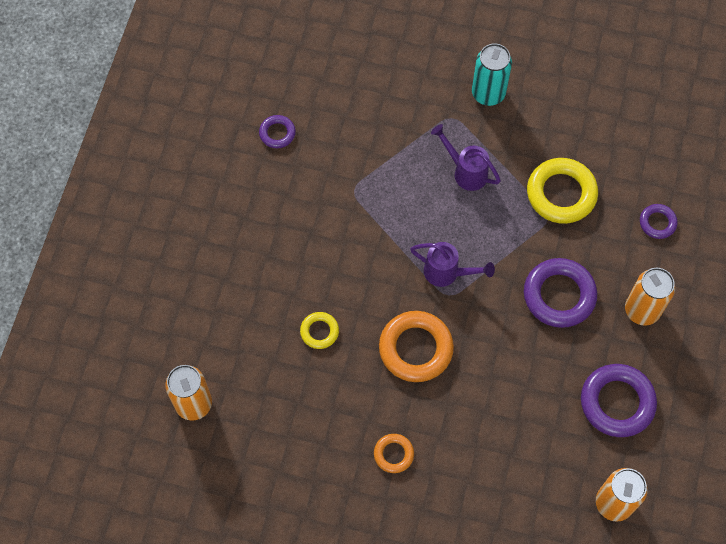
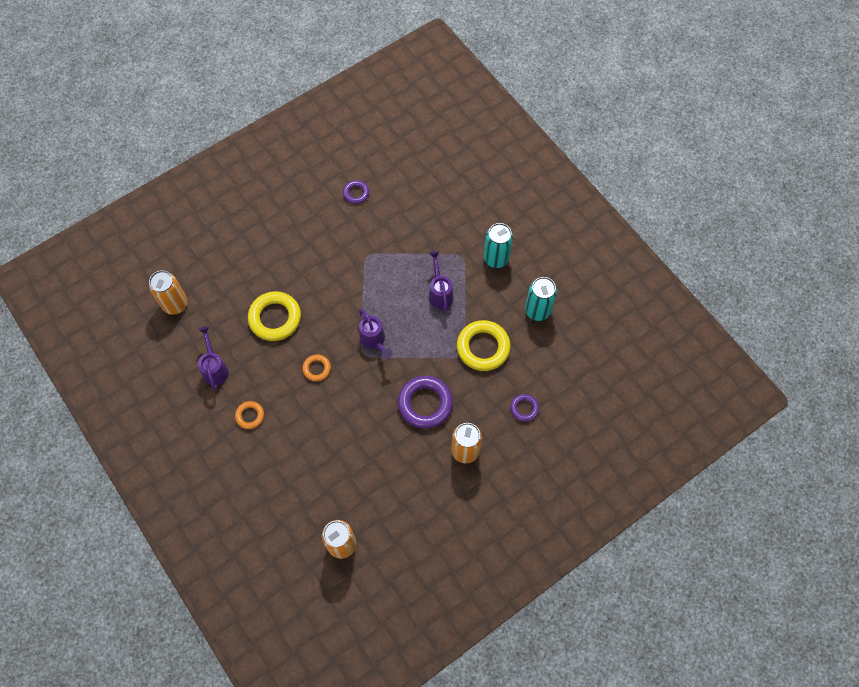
camera: 40 degrees right, 0 degrees up
yellow ring [300,312,339,349] -> yellow ring [248,291,301,341], size x1.90
orange ring [379,311,454,382] -> orange ring [302,354,331,382], size x0.53
purple ring [581,364,657,437] -> none
none -> purple watering can [198,326,229,390]
none -> turquoise can [525,277,557,321]

